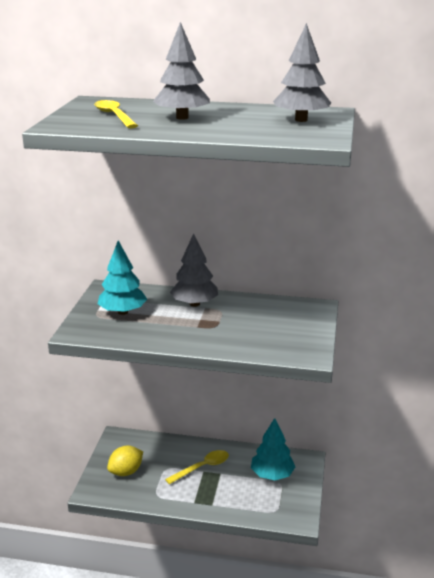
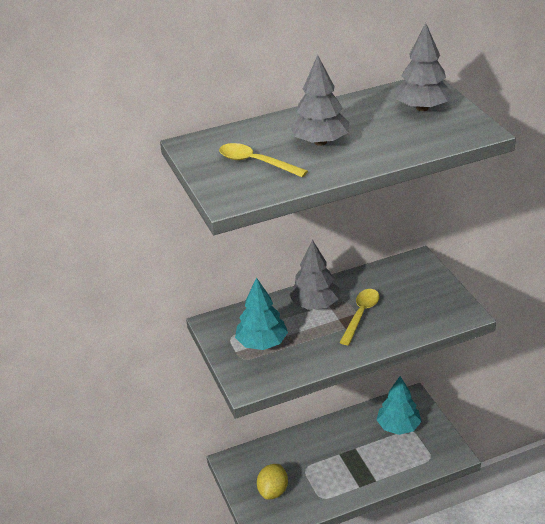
camera: 30 degrees left, 10 degrees up
yellow spoon [165,450,229,484] -> yellow spoon moved to [339,289,379,345]

